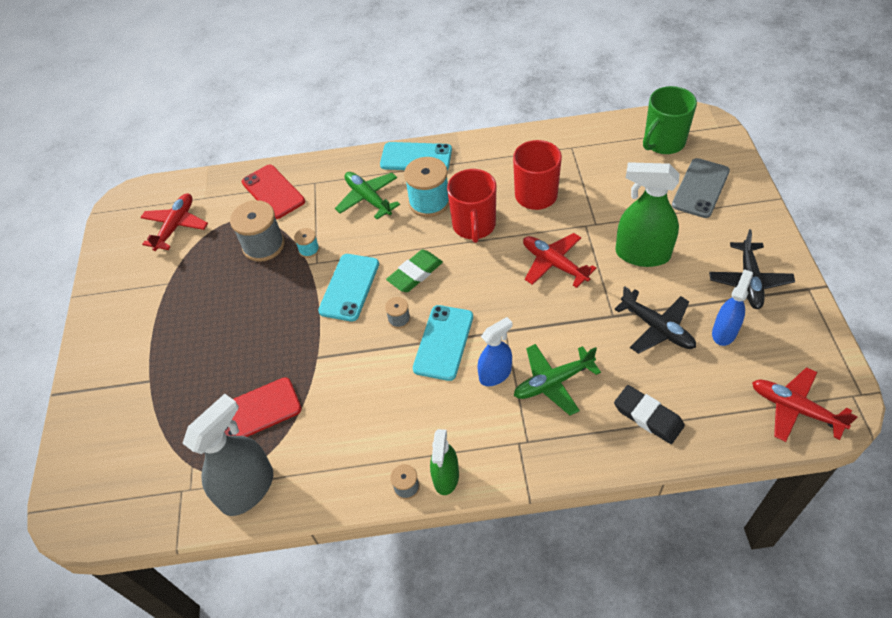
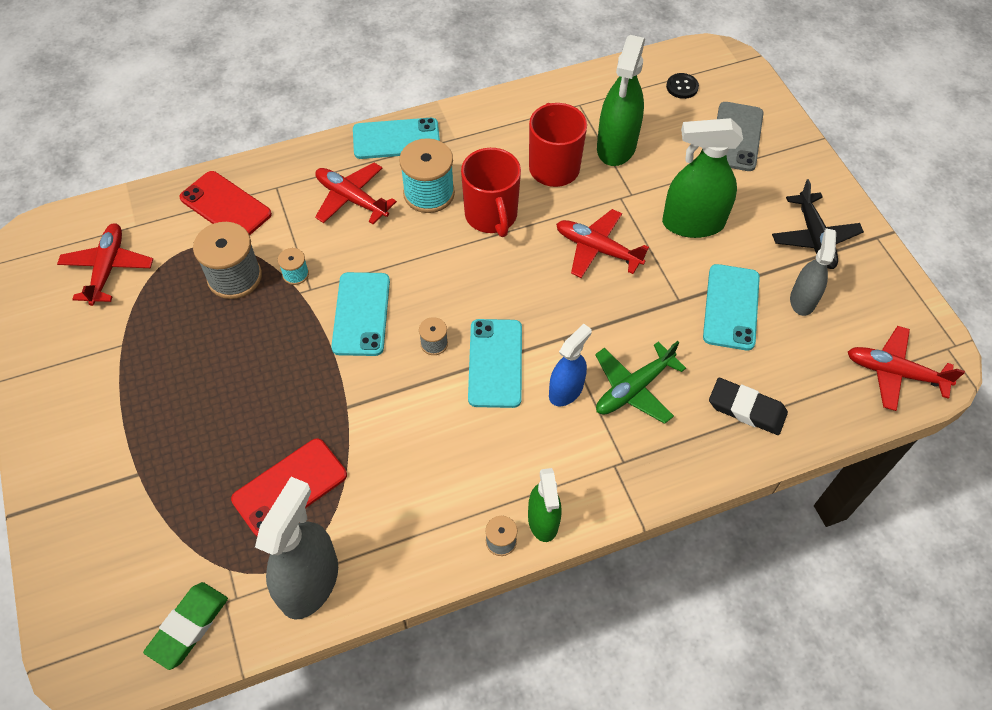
camera: 20 degrees left, 5 degrees up
green plane [335,172,400,219] -> red plane [315,163,397,224]
green eraser [386,250,443,292] -> green eraser moved to [143,582,228,670]
black plane [614,286,696,354] -> turquoise phone [703,264,760,351]
green mug [643,86,697,154] -> black button [666,73,699,99]
blue spray bottle [712,269,753,346] -> grey spray bottle [790,228,836,316]
none -> green spray bottle [597,35,645,166]

